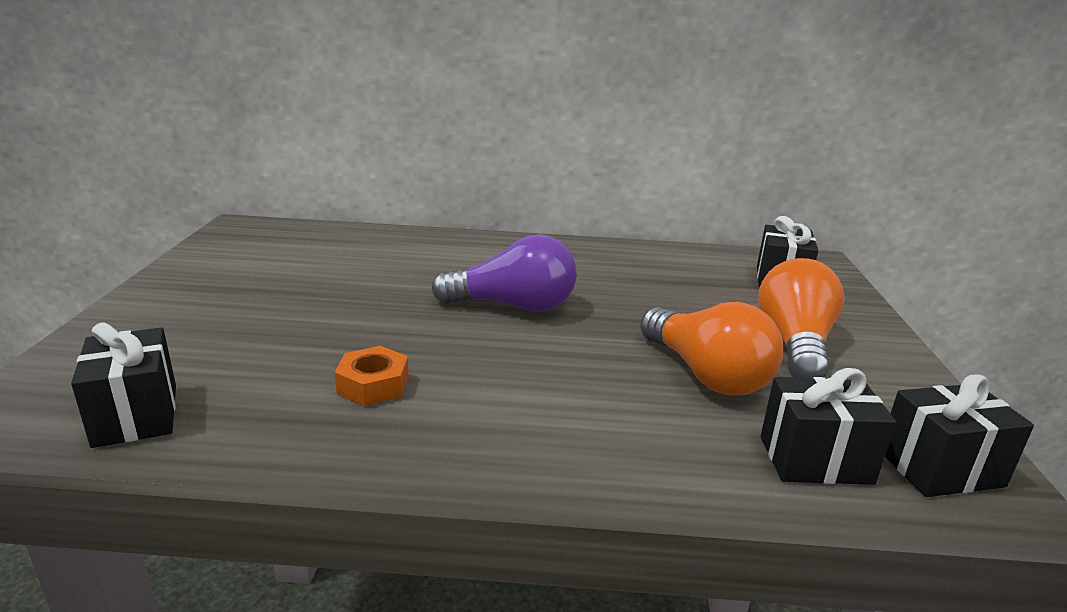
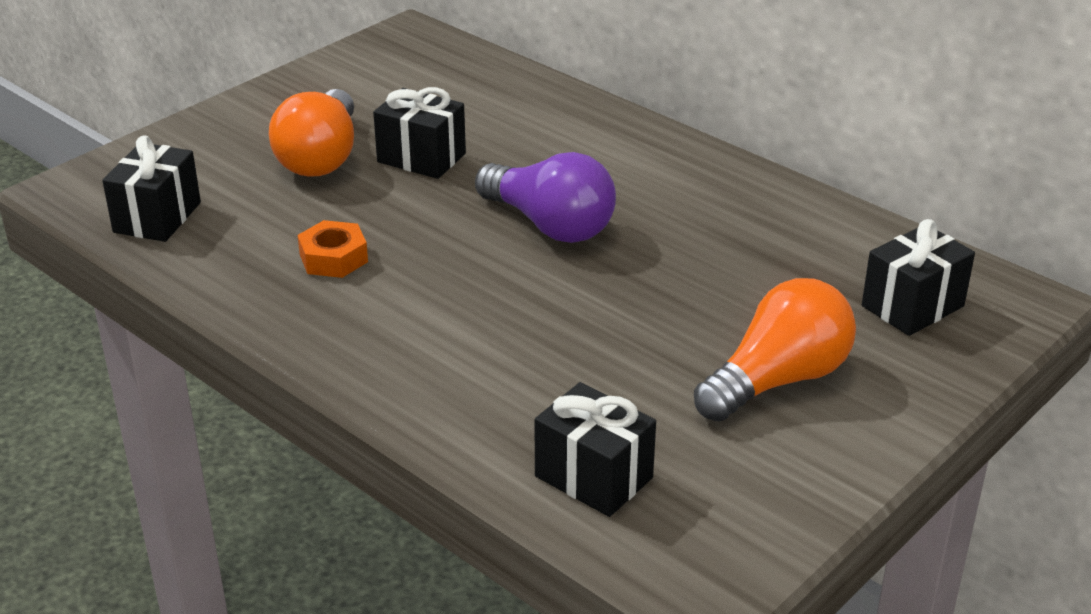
camera: 40 degrees right, 10 degrees up
orange light bulb [640,302,783,396] -> orange light bulb moved to [269,89,354,177]
black gift [885,374,1034,497] -> black gift moved to [373,87,466,179]

